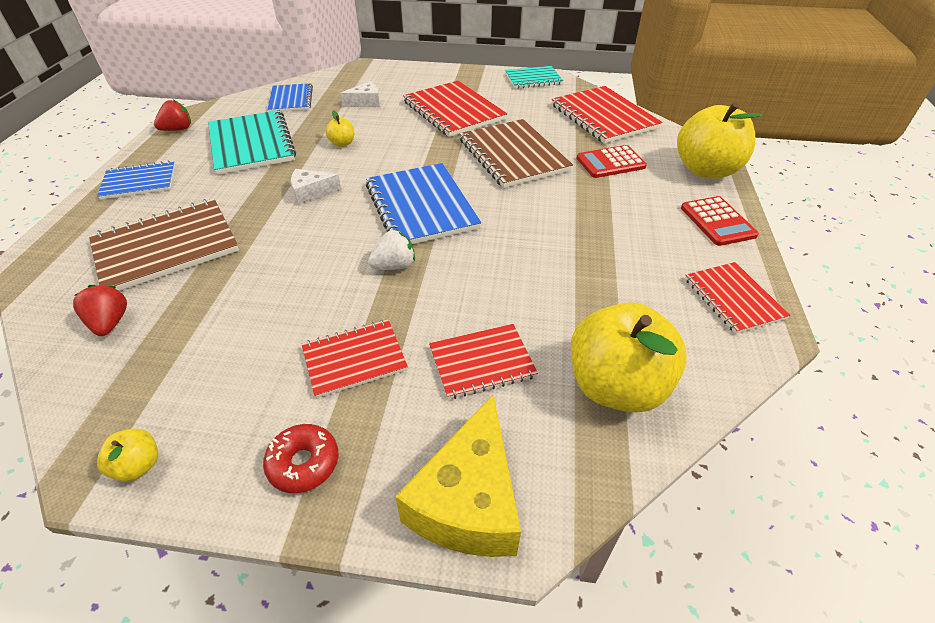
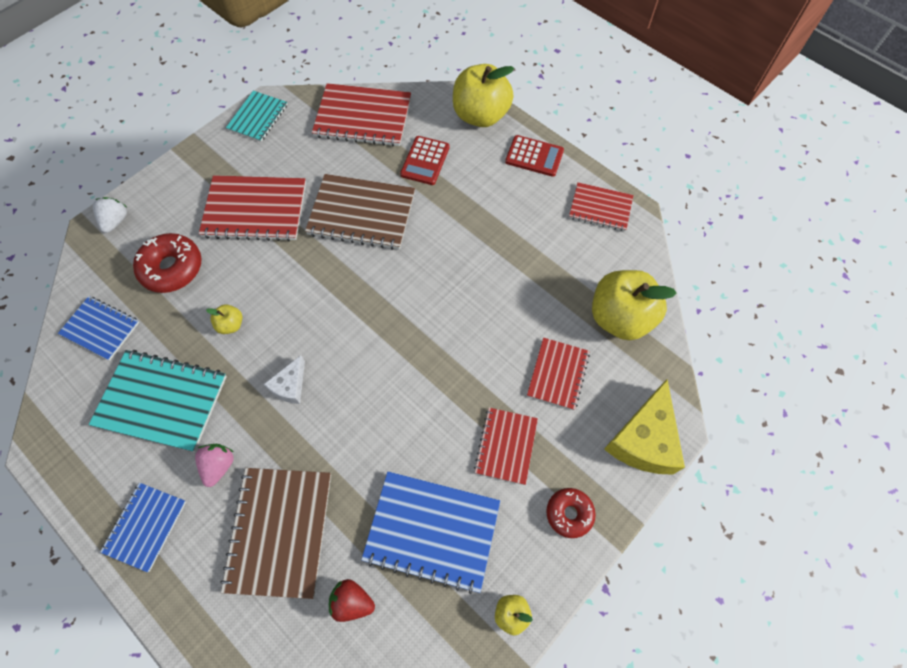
camera: 55 degrees left, 20 degrees up
red strawberry [154,100,191,131] -> none
white cheese [341,81,380,107] -> red donut [133,233,202,293]
blue notebook [366,163,481,244] -> blue notebook moved to [361,471,500,594]
white strawberry [368,230,415,270] -> white strawberry moved to [93,197,127,233]
yellow cheese [395,395,521,557] -> yellow cheese turned 60 degrees clockwise [604,379,685,475]
none -> pink strawberry [195,444,234,487]

